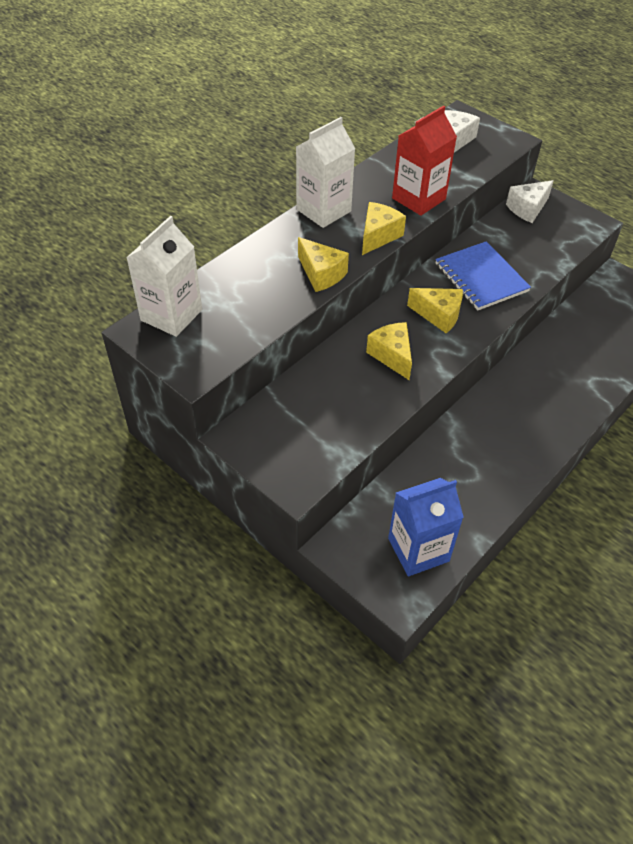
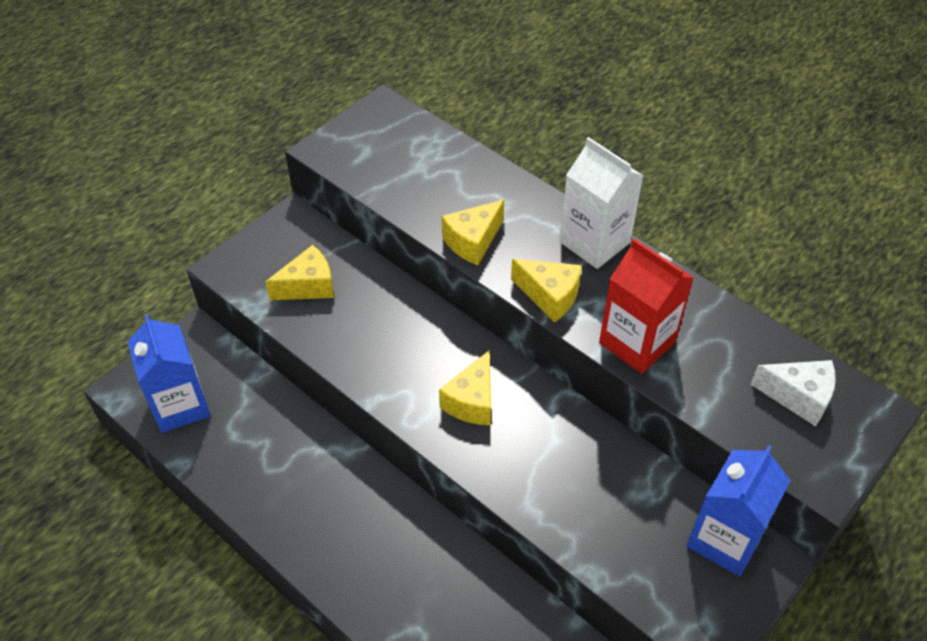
camera: 90 degrees right, 0 degrees up
white carton [126,216,202,337] -> none
yellow cheese [366,322,412,380] -> yellow cheese moved to [265,245,334,300]
blue notebook [435,241,531,310] -> none
white cheese [506,180,553,223] -> blue carton [686,445,791,577]

